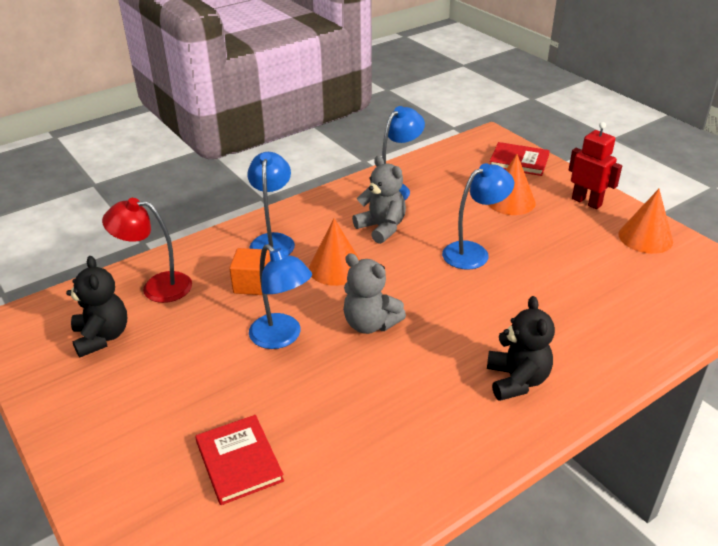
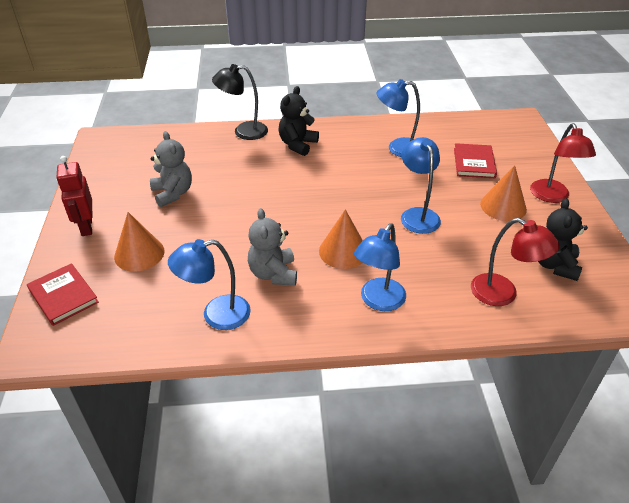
camera: 150 degrees left, 5 degrees up
orange cube [229,248,270,295] -> none
grey teddy bear [343,253,406,334] -> grey teddy bear moved to [150,131,192,207]
blue lamp [442,163,514,270] -> blue lamp moved to [377,79,420,157]
orange cone [618,189,673,254] -> orange cone moved to [480,165,527,221]
none -> black lamp [212,64,268,140]
none -> red lamp [530,123,596,203]

